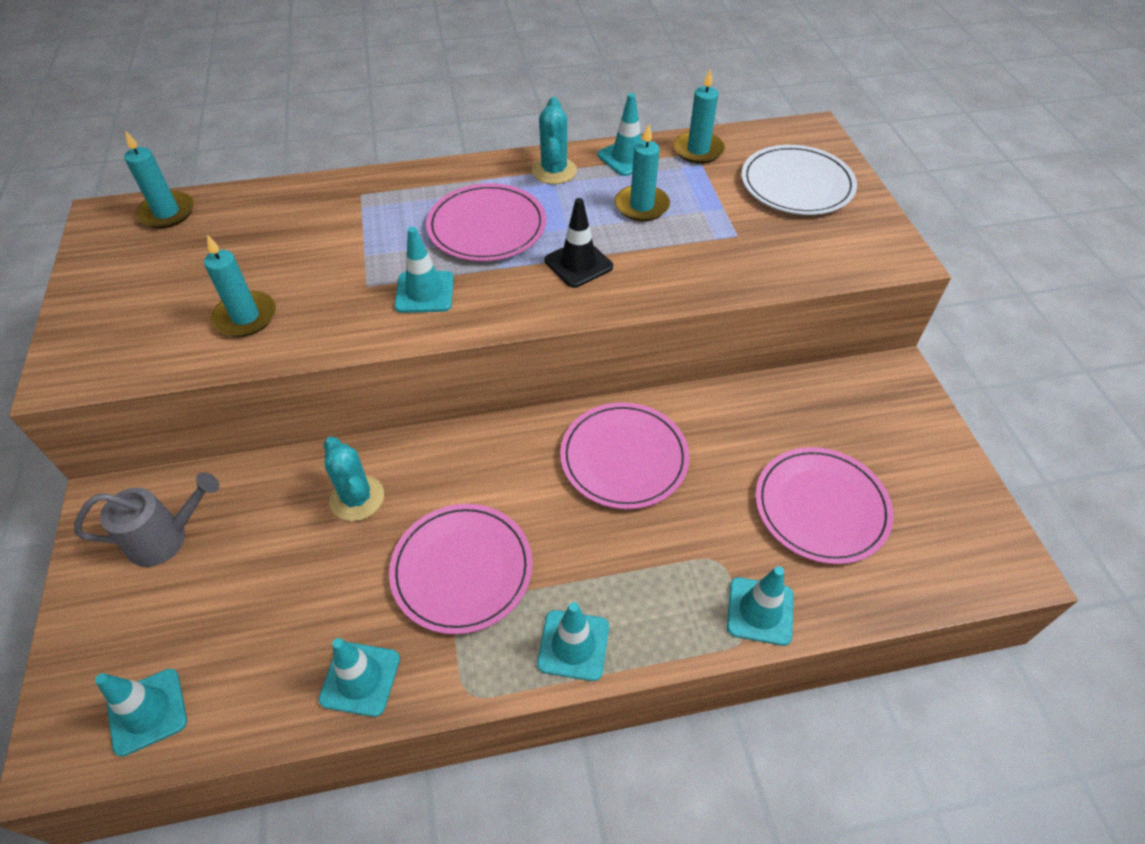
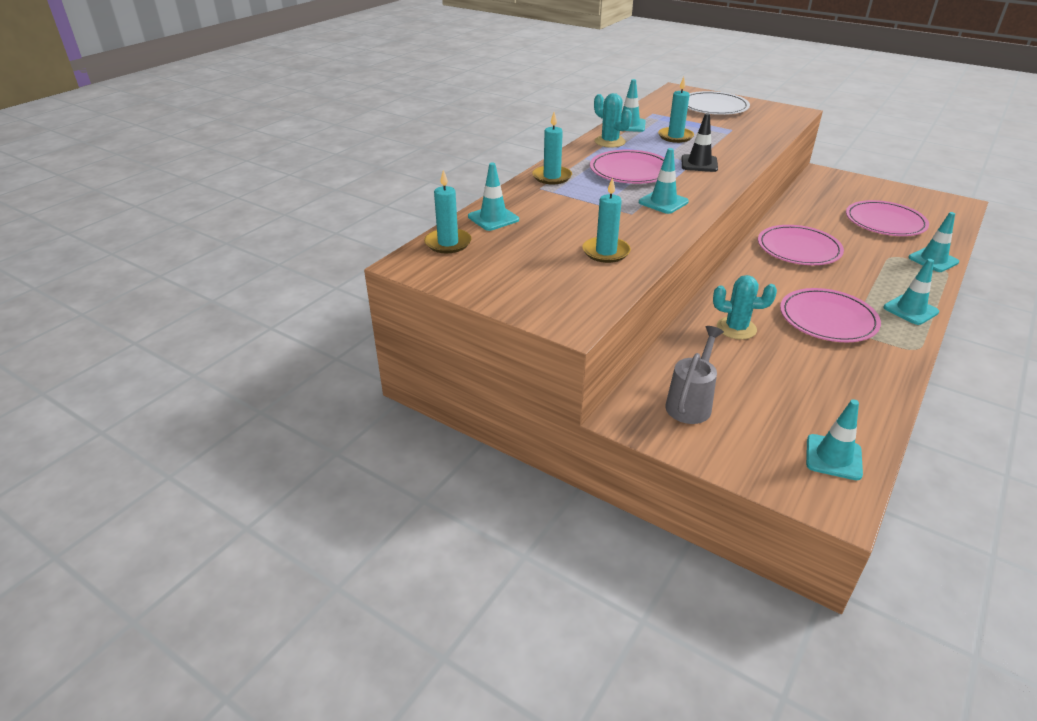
camera: 45 degrees left, 15 degrees down
turquoise traffic cone [318,638,400,717] -> turquoise traffic cone moved to [468,163,519,231]
turquoise candle [673,70,725,164] -> turquoise candle moved to [532,112,572,184]

